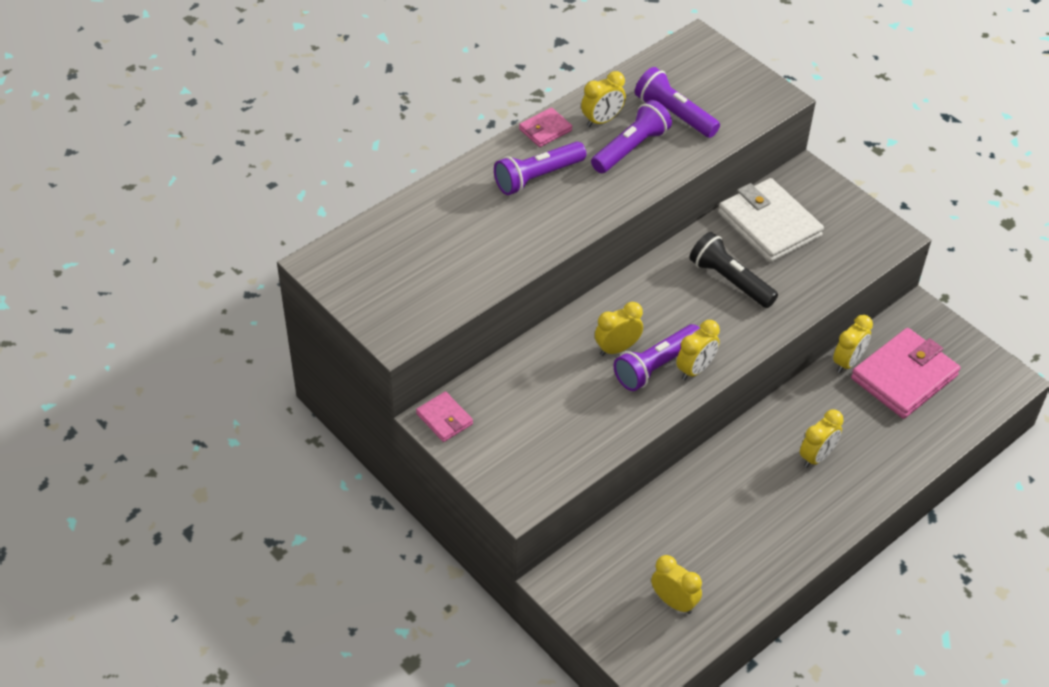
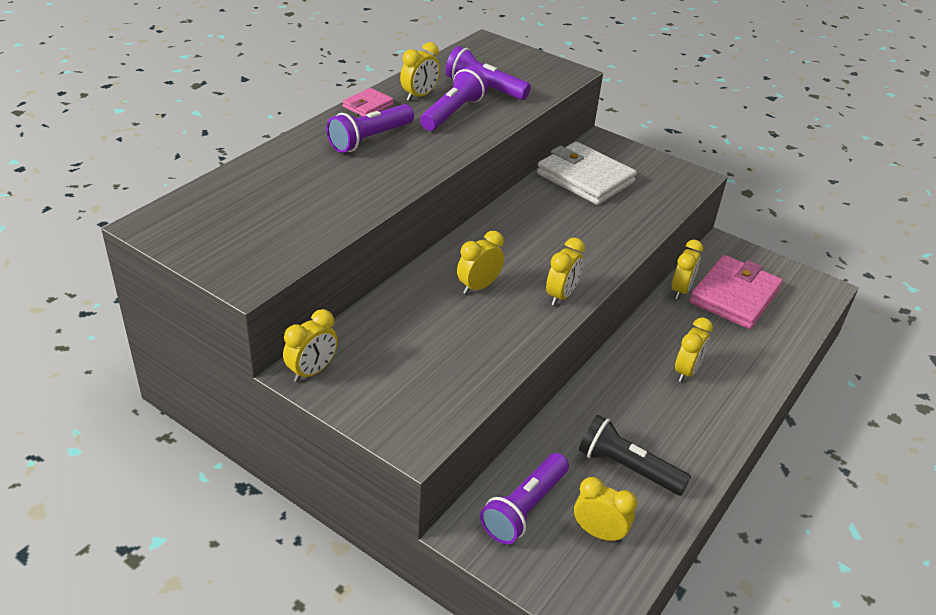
camera: 15 degrees left, 10 degrees down
pink wallet [416,391,473,442] -> yellow clock [283,309,338,382]
purple flashlight [614,324,700,391] -> purple flashlight moved to [480,453,569,544]
black flashlight [689,232,778,308] -> black flashlight moved to [579,415,691,496]

